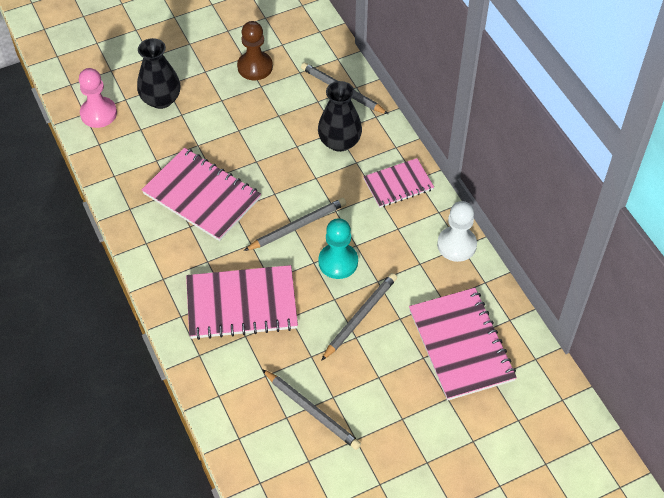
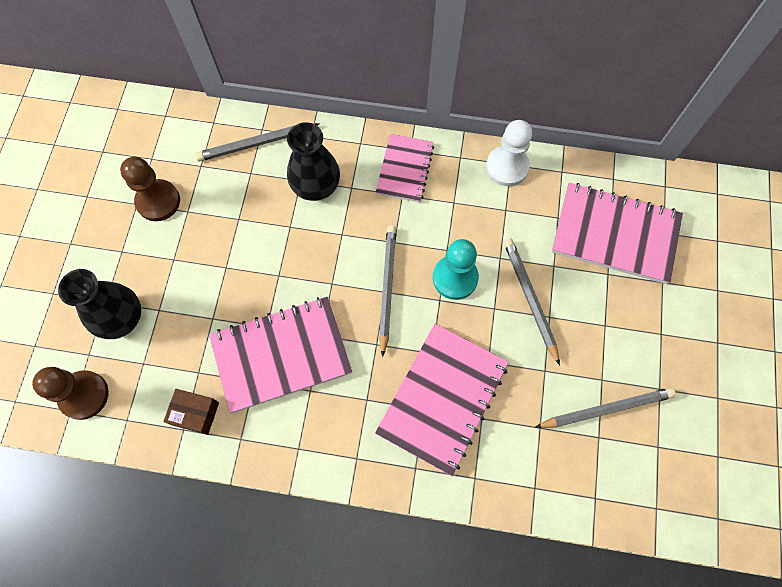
camera: 55 degrees left, 15 degrees up
pink pawn [79,68,117,128] -> brown pawn [32,367,109,420]
none -> brown box [163,389,219,435]

